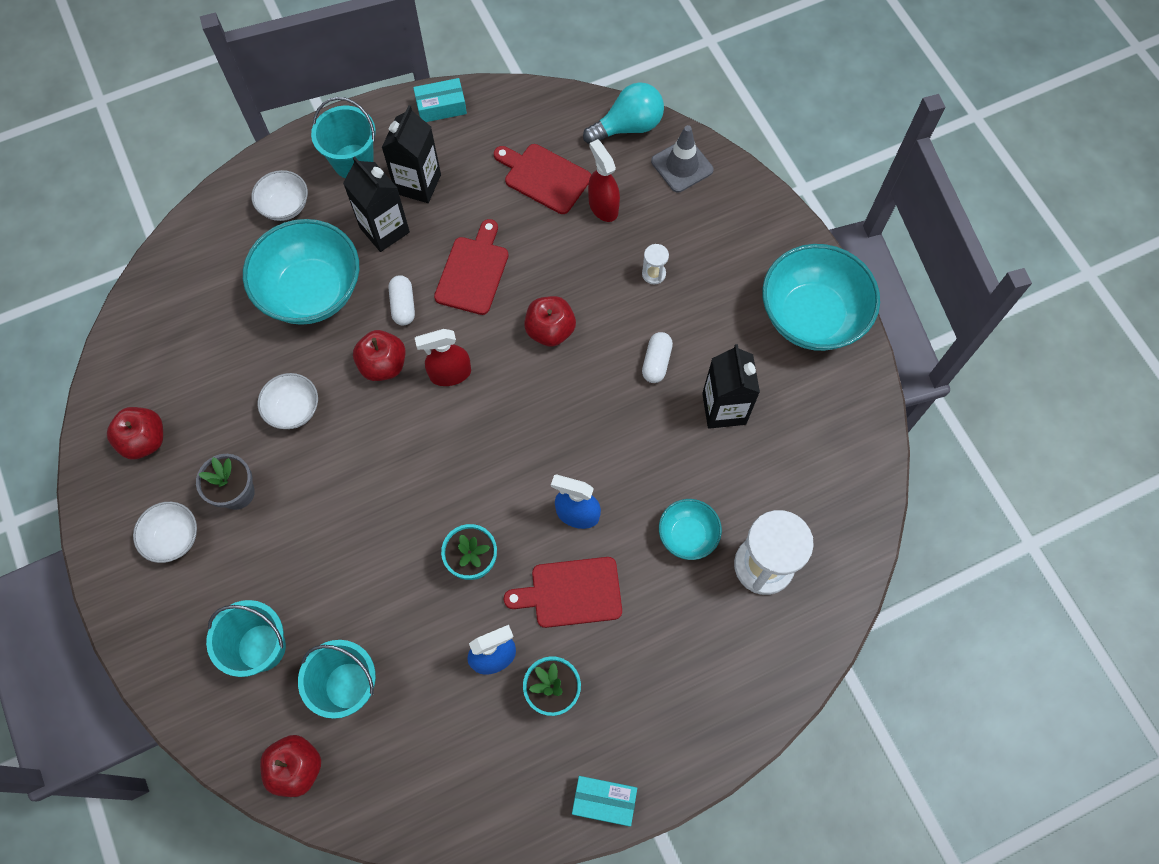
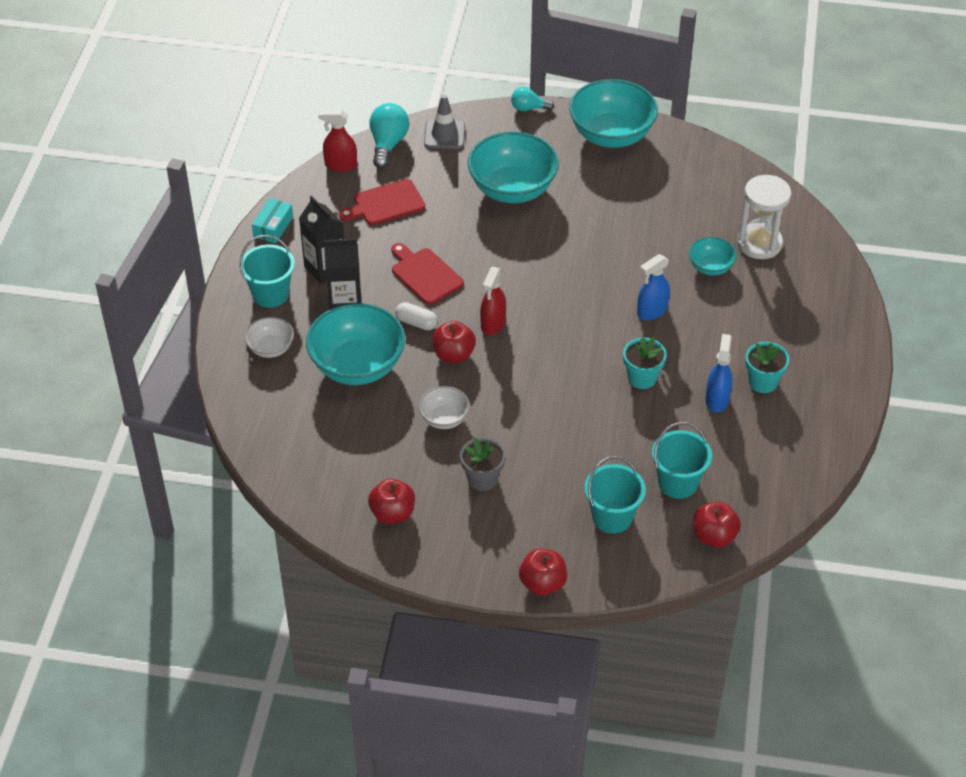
camera: 55 degrees left, 20 degrees down
white bowl [133,502,197,563] -> none
red cutting board [504,557,622,628] -> none
red apple [524,296,576,347] -> red apple moved to [519,549,567,596]
turquoise box [572,776,637,826] -> none
red spray bottle [588,139,620,222] -> red spray bottle moved to [318,110,357,172]
white hourglass [642,244,669,285] -> turquoise bowl [468,132,559,203]
white capsule [642,332,673,383] -> none
black carton [702,344,760,429] -> none
none -> turquoise light bulb [511,87,554,111]

